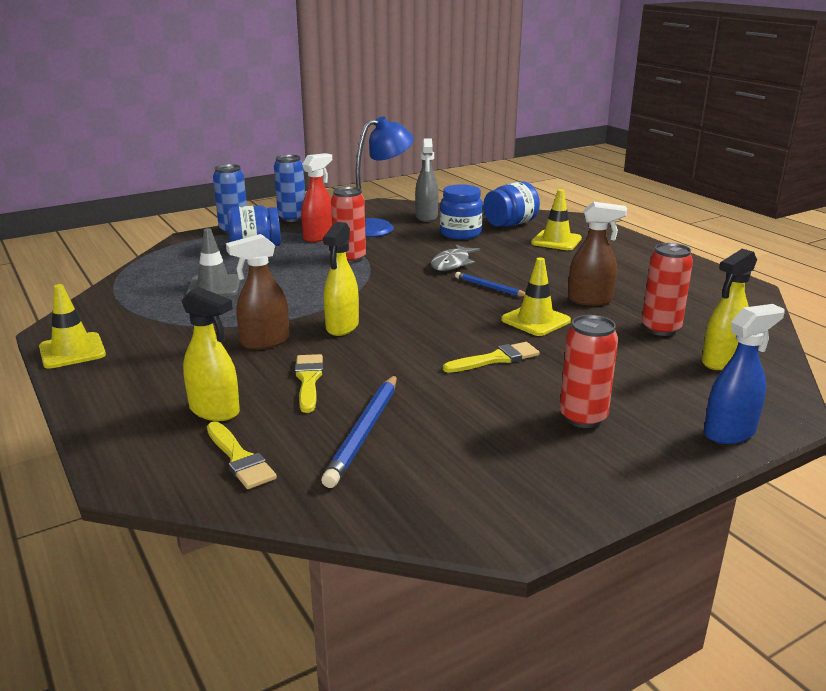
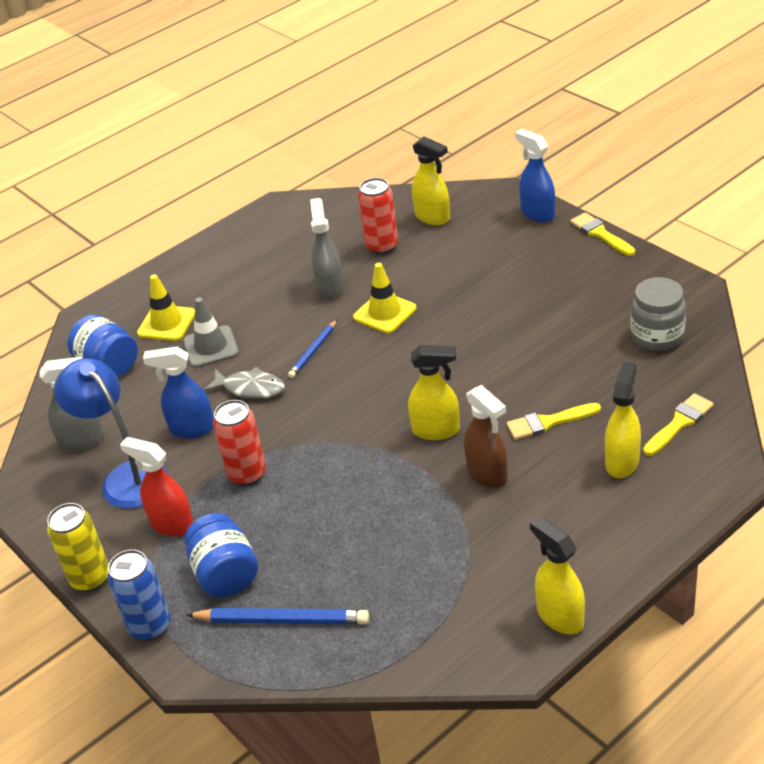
camera: 95 degrees left, 15 degrees up
yellow traffic cone [39,284,106,369] -> yellow spray bottle [530,516,585,634]
grey traffic cone [187,228,240,296] -> grey traffic cone moved to [183,297,239,368]
blue can [274,154,305,222] -> yellow can [47,503,109,592]
blue pencil [321,375,397,488] -> blue pencil moved to [186,608,369,624]
blue jar [440,184,483,240] -> none
yellow brush [443,342,539,373] -> yellow brush moved to [570,212,635,256]
red can [560,315,618,428] -> none
brown spray bottle [568,202,627,306] -> grey spray bottle [310,198,344,299]
none -> blue spray bottle [143,347,214,438]
none -> grey jar [631,277,686,351]

